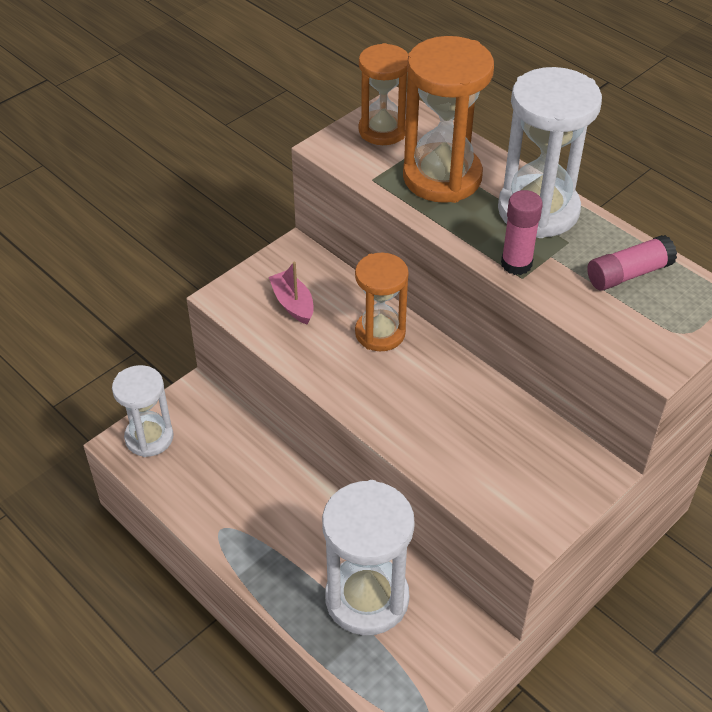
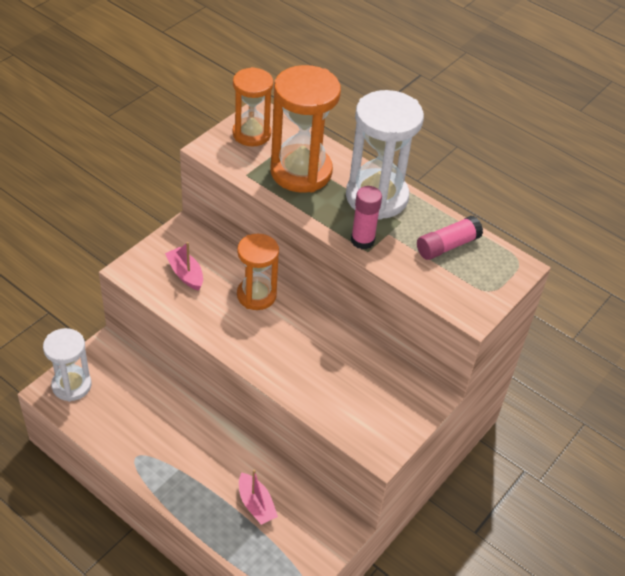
camera: 10 degrees left, 0 degrees up
white hourglass [322,480,415,635] -> pink boat [239,469,278,525]

